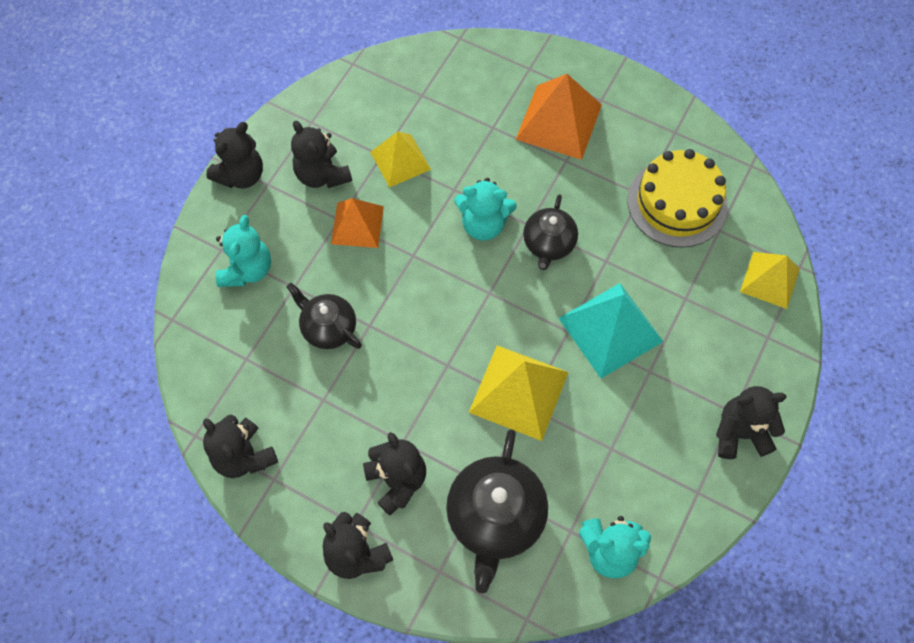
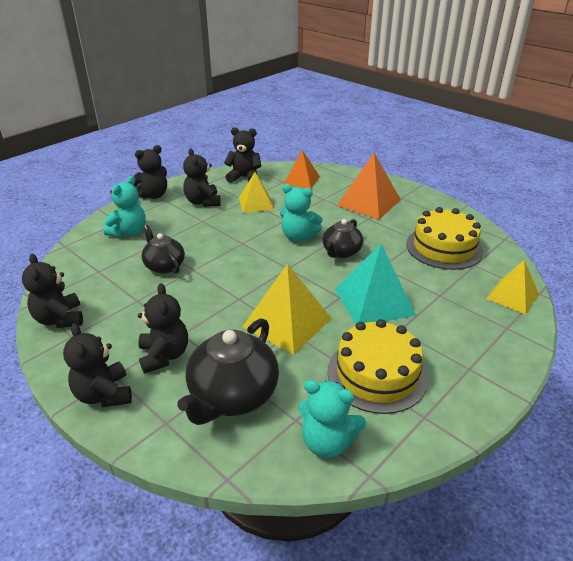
camera: 15 degrees right, 30 degrees down
orange pyramid [331,198,384,248] -> orange pyramid moved to [283,150,320,189]
black teddy bear [716,386,787,459] -> black teddy bear moved to [224,127,261,183]
none -> yellow cake [328,319,428,414]

